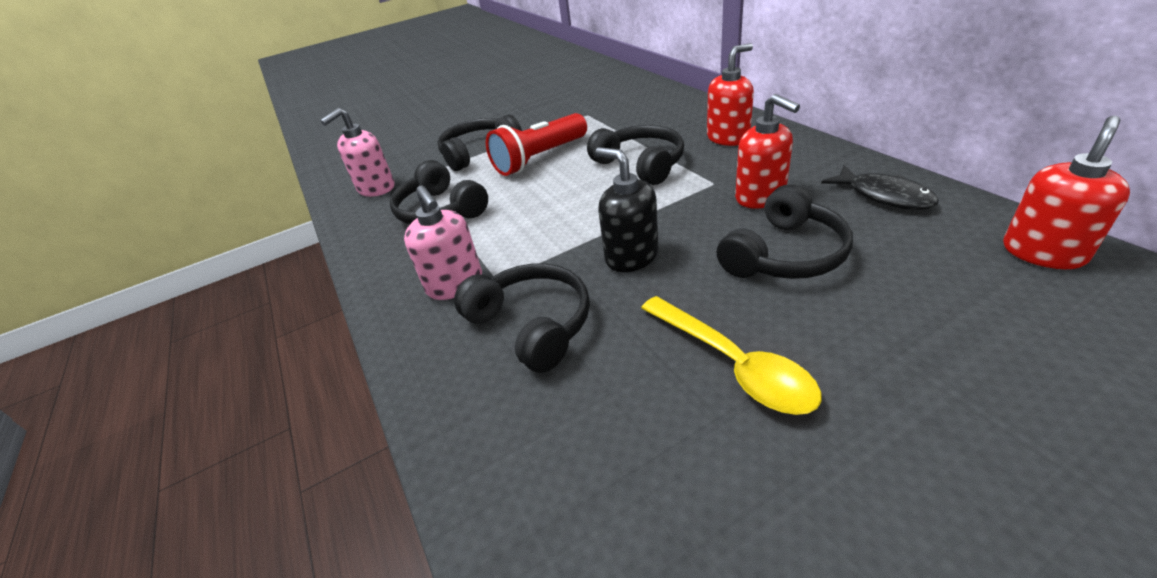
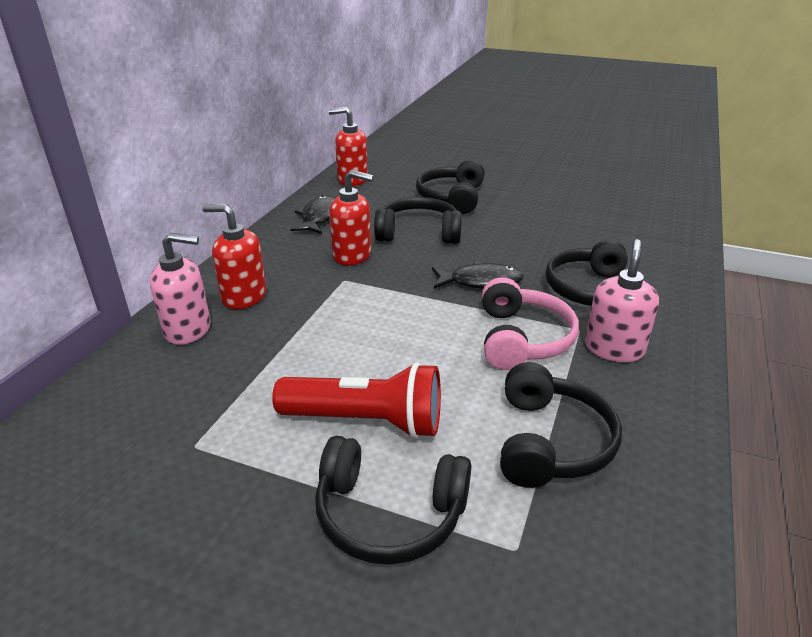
camera: 135 degrees left, 5 degrees down
pink soap dispenser [320,108,394,197] -> pink soap dispenser moved to [150,233,210,345]
black headphones [587,125,684,185] -> black headphones moved to [416,160,485,214]
black soap dispenser [595,147,659,272] -> black fish [432,261,524,289]
yellow spoon [641,296,822,415] -> none
red soap dispenser [735,94,800,209] -> red soap dispenser turned 90 degrees clockwise [329,170,374,265]
none -> pink headphones [482,277,579,370]

